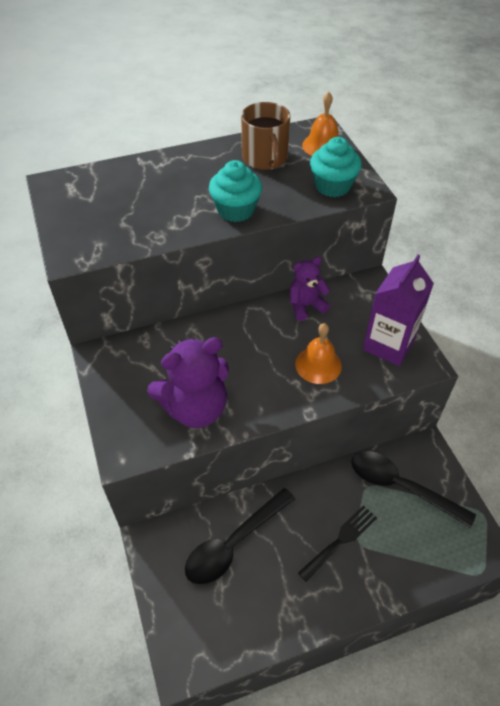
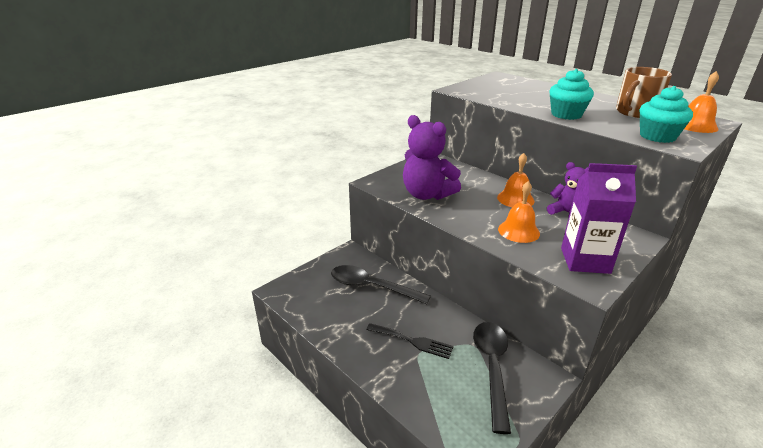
camera: 65 degrees right, 20 degrees down
none -> orange bell [497,153,535,207]

